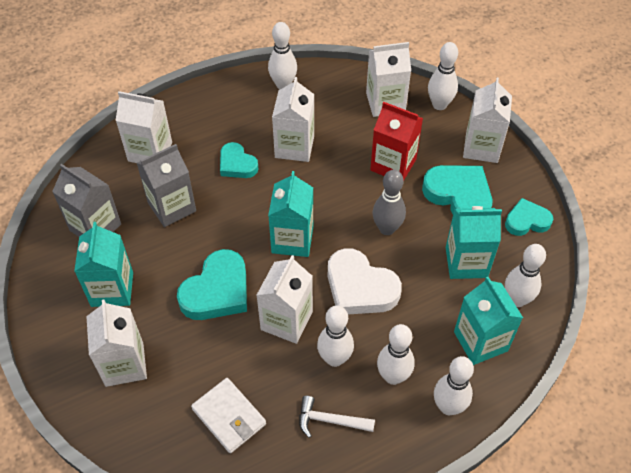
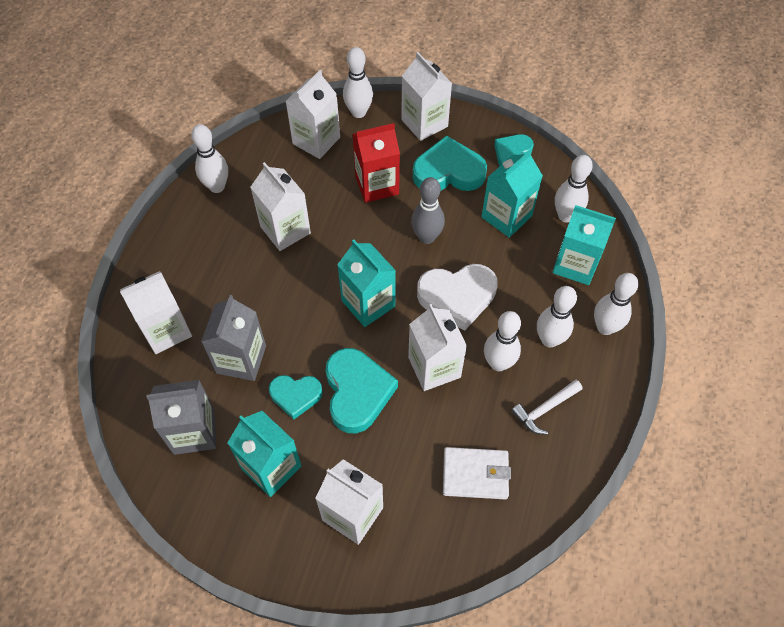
camera: 45 degrees left, 5 degrees up
turquoise heart [220,142,258,178] -> turquoise heart moved to [269,375,323,420]

